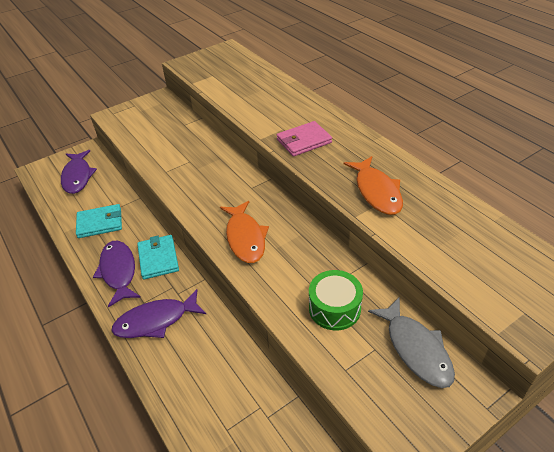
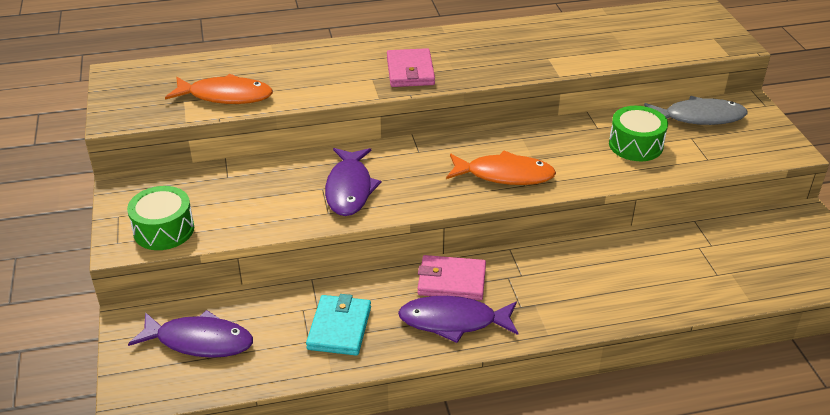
camera: 70 degrees left, 5 degrees down
purple fish [111,289,206,338] -> purple fish moved to [325,148,381,216]
turquoise wallet [137,235,179,279] -> pink wallet [417,255,486,300]
orange fish [344,156,403,215] -> orange fish moved to [165,74,273,104]
none -> green drum [127,186,194,250]

